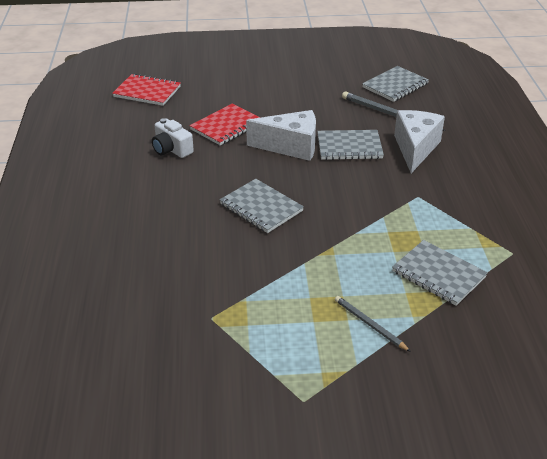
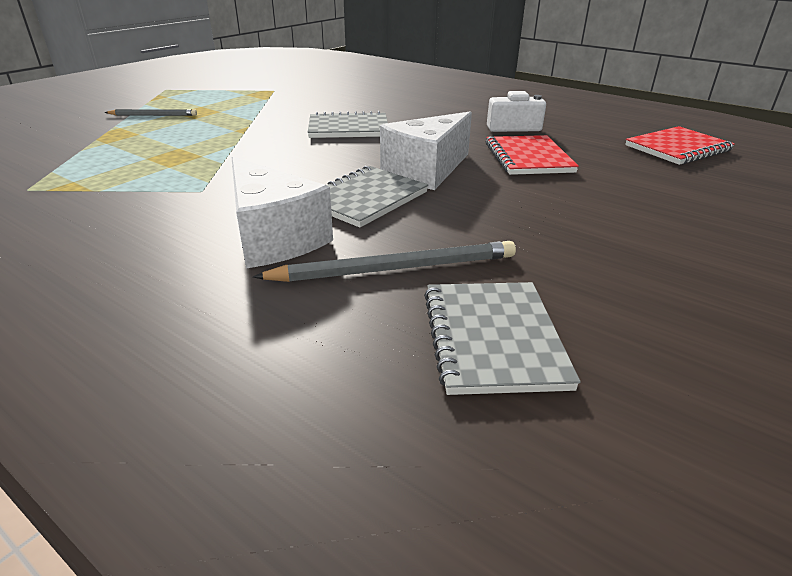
camera: 130 degrees right, 5 degrees down
grey notebook [392,240,488,306] -> none

